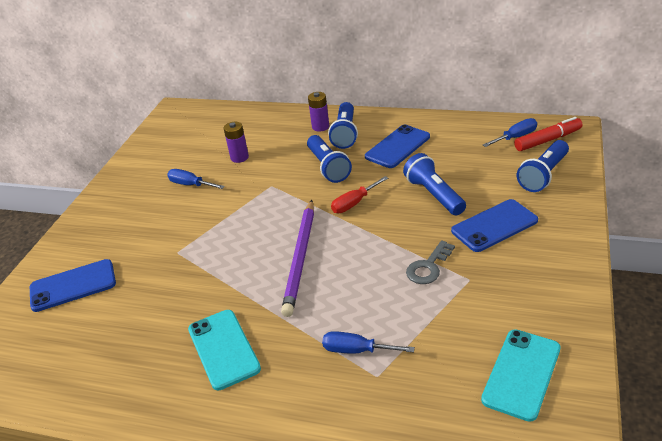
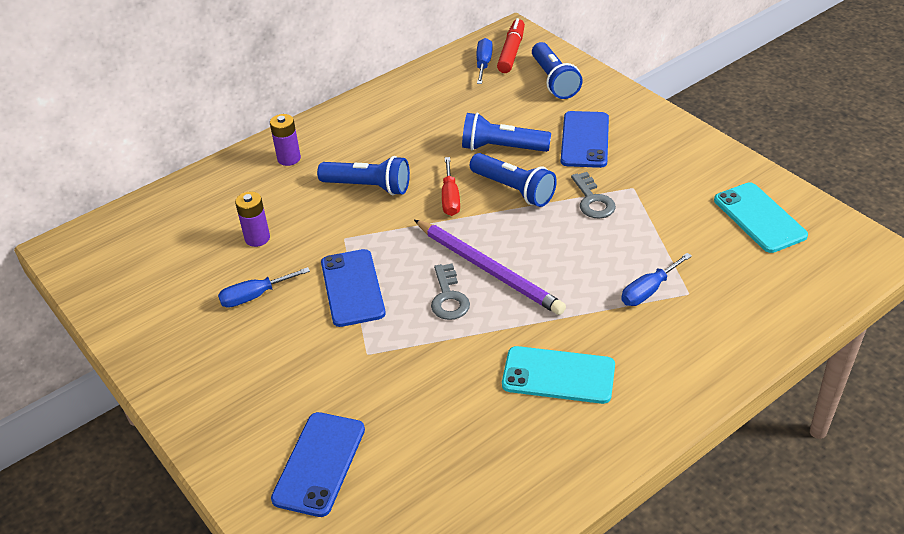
camera: 55 degrees left, 5 degrees up
blue flashlight [328,102,358,149] -> blue flashlight moved to [470,153,557,207]
blue phone [365,125,430,168] -> blue phone moved to [321,249,386,327]
none -> grey key [431,263,470,320]

